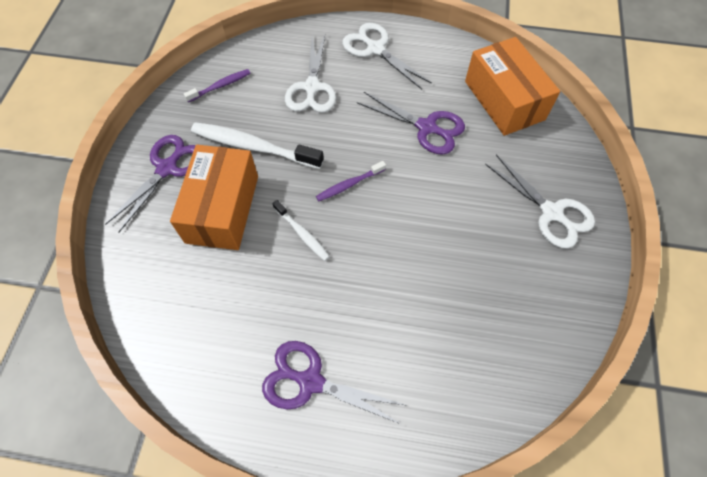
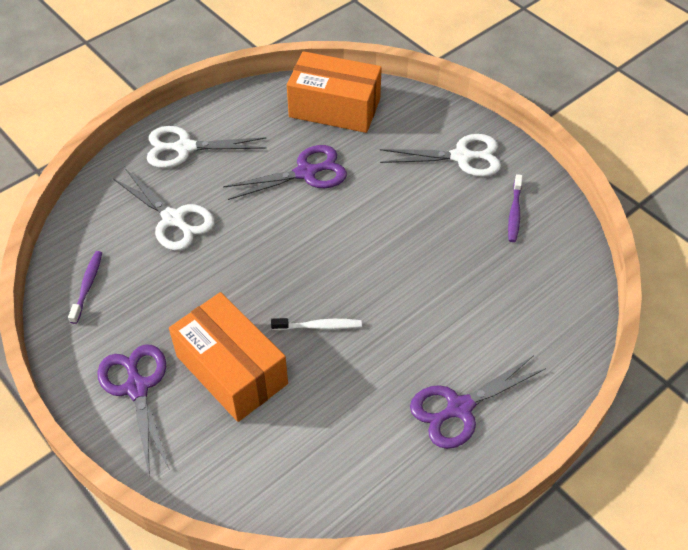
camera: 50 degrees left, 10 degrees down
white toothbrush [191,122,324,169] -> none
purple toothbrush [316,161,386,201] -> purple toothbrush moved to [508,174,523,242]

